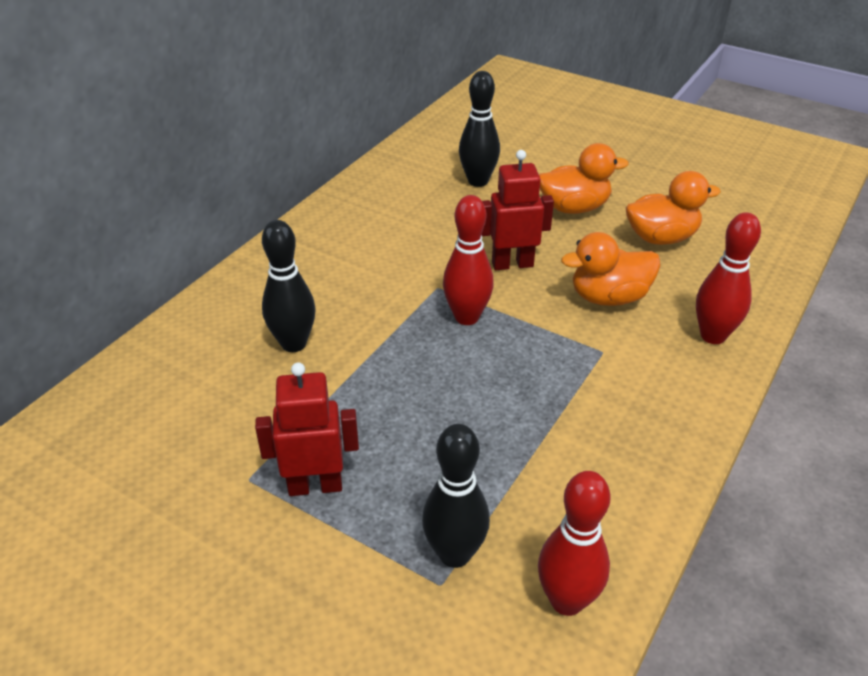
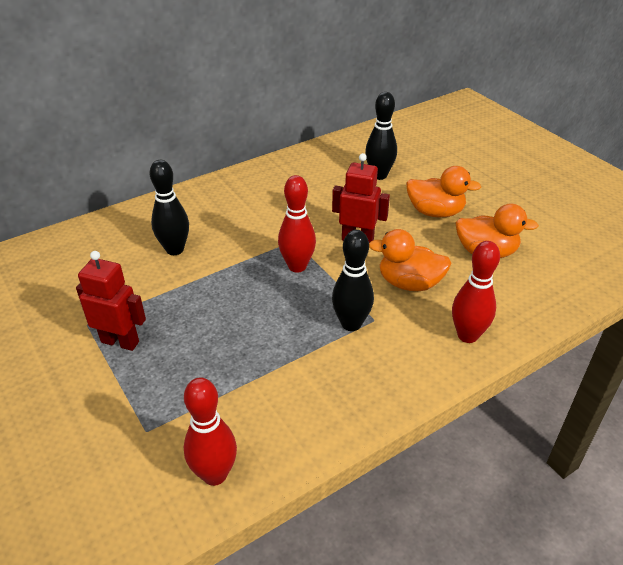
camera: 25 degrees right, 0 degrees up
black bowling pin [422,424,490,568] -> black bowling pin moved to [332,230,374,331]

